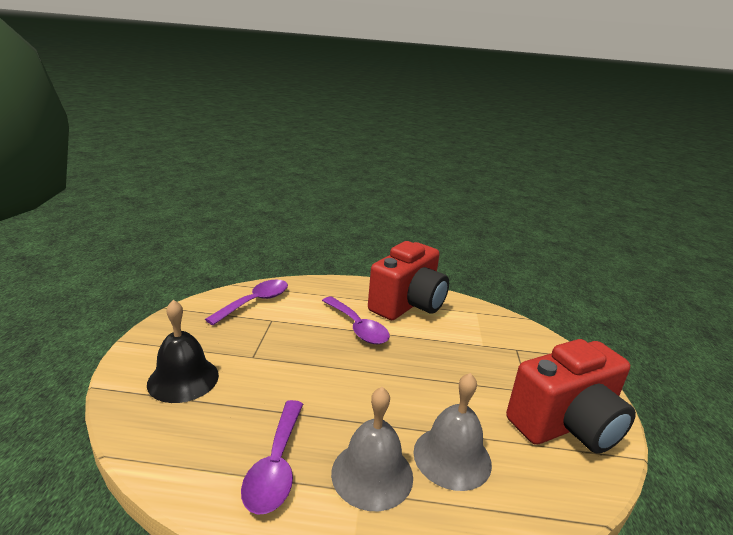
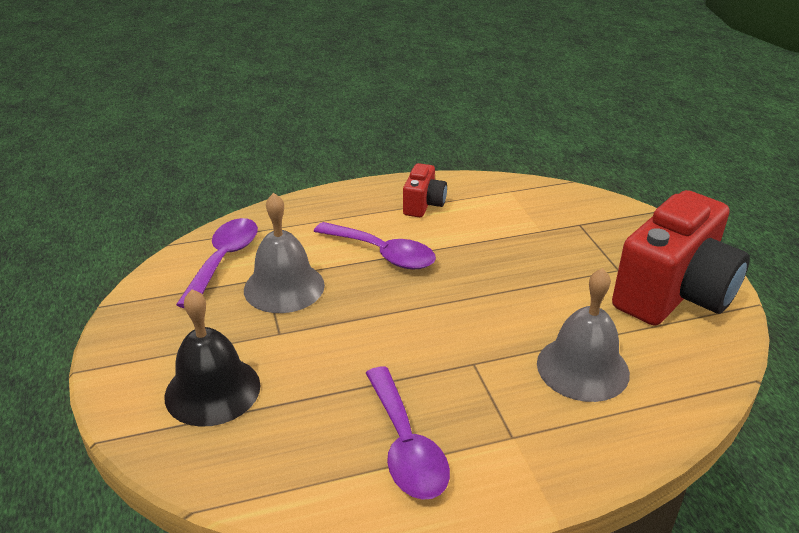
camera: 20 degrees left, 10 degrees up
grey bell [331,387,413,511] -> grey bell moved to [244,193,325,313]
red camera [368,241,449,320] -> red camera [403,163,447,217], size x0.47

